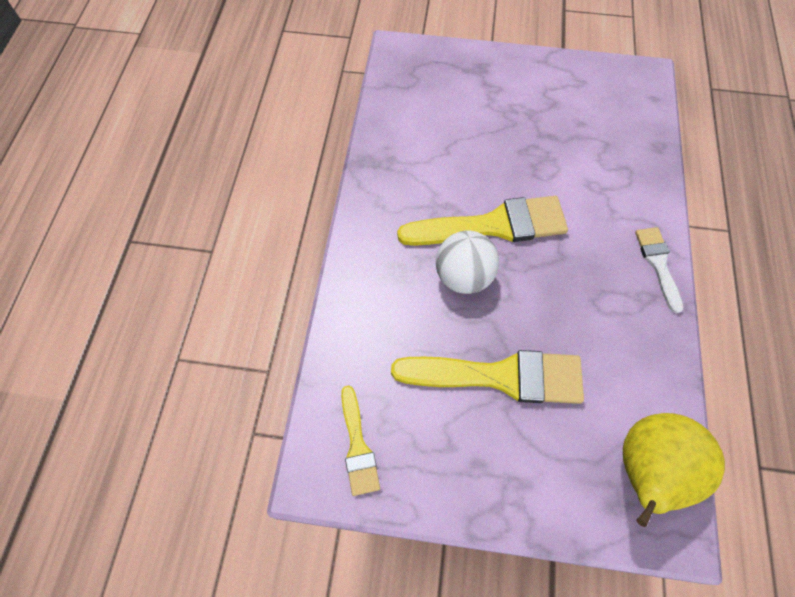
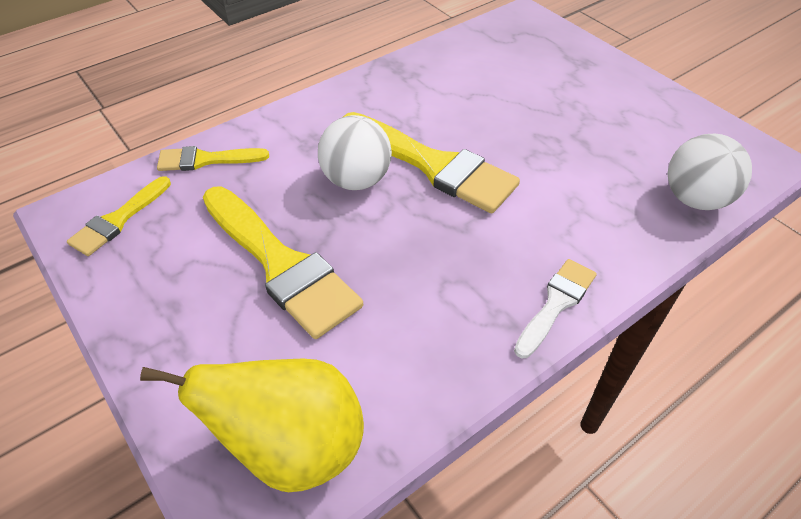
camera: 45 degrees right, 15 degrees down
none -> yellow brush [157,146,269,171]
none -> white ball [668,134,752,210]

